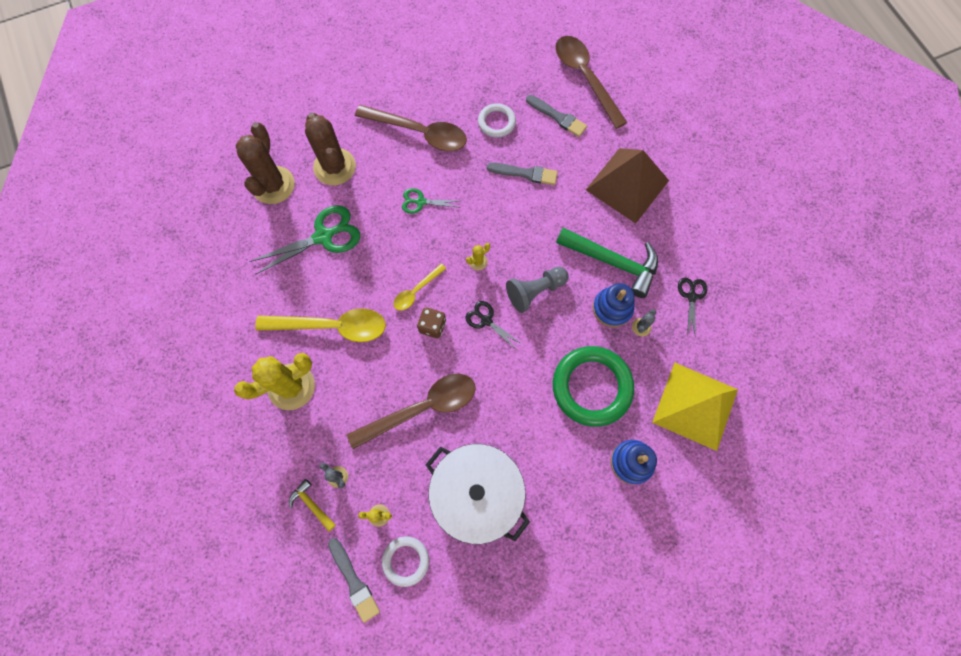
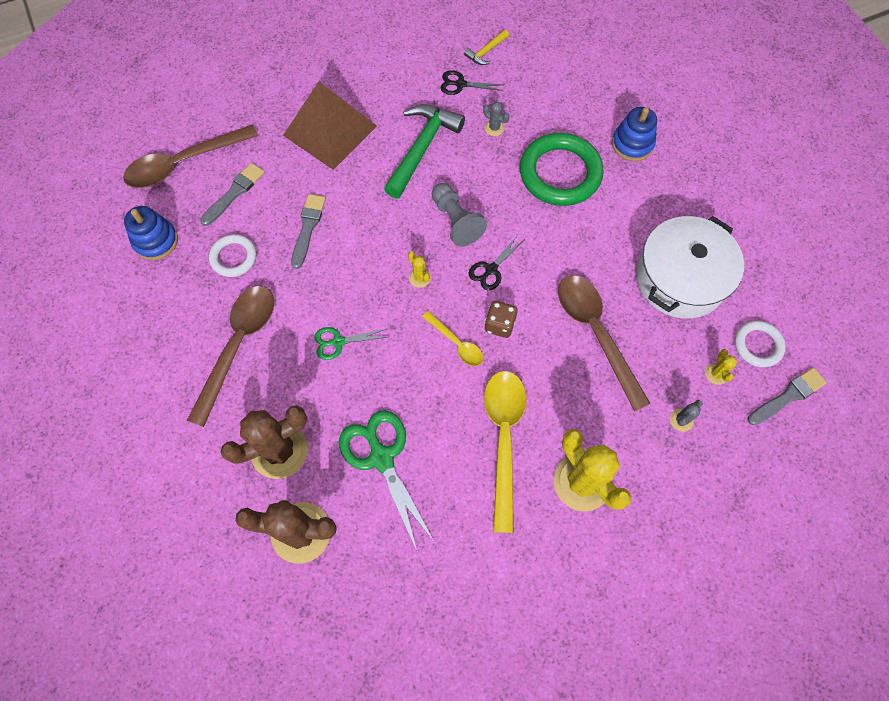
camera: 90 degrees left, 5 degrees down
yellow hammer [289,479,336,532] -> yellow hammer moved to [464,29,509,65]
green scissors [402,188,461,214] -> green scissors turned 75 degrees clockwise [314,327,388,360]
blue stacking toy [593,283,635,328] -> blue stacking toy moved to [124,206,178,260]
yellow pyramid [652,362,738,451] -> none

